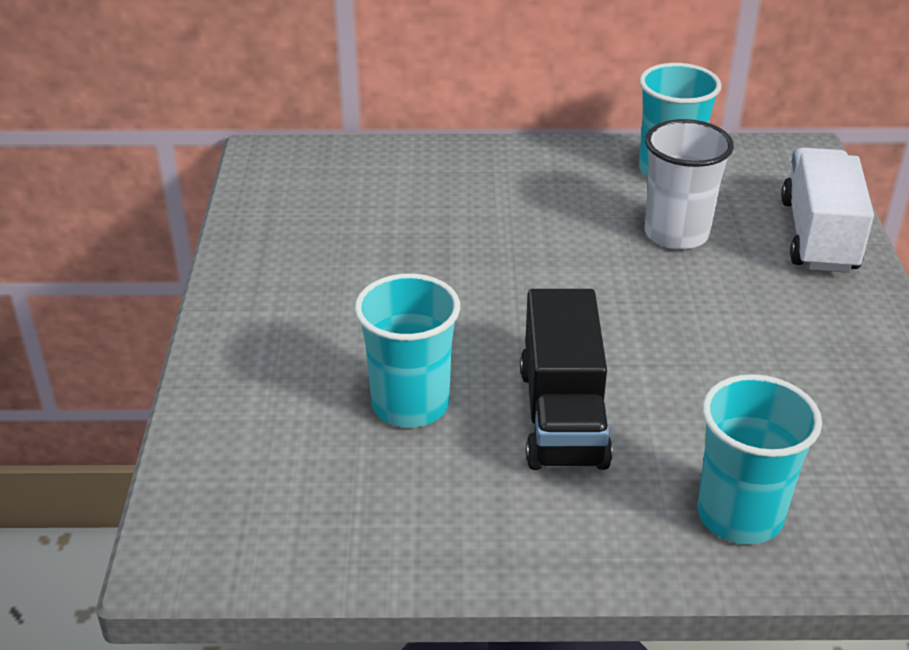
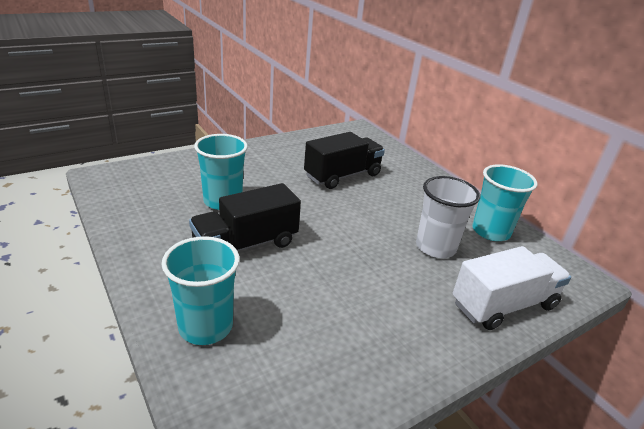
camera: 55 degrees right, 5 degrees down
none -> black truck [304,132,385,189]

